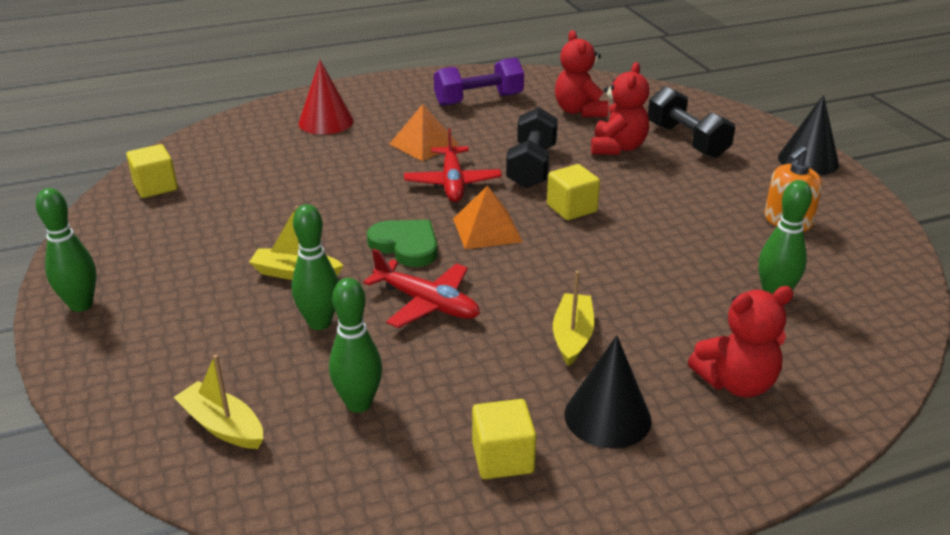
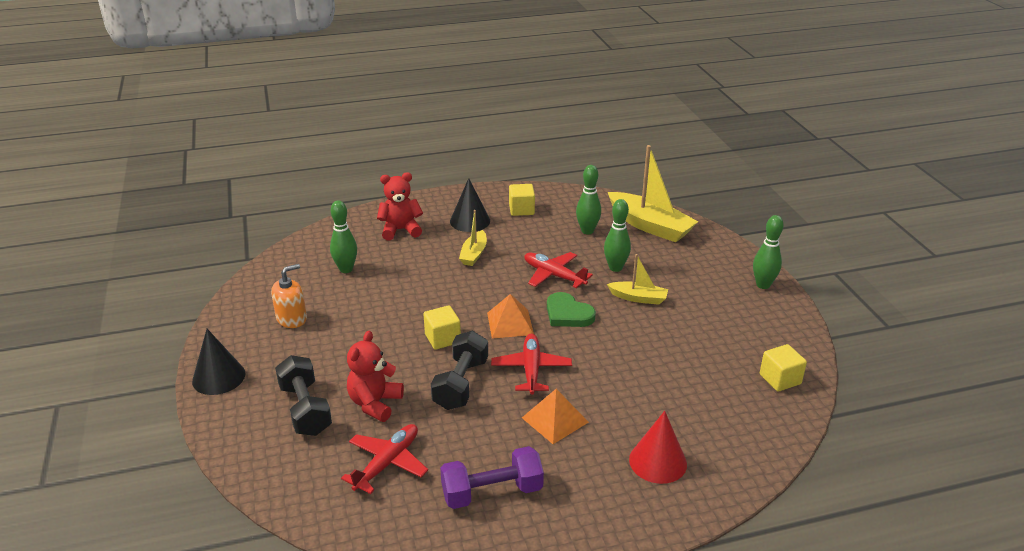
camera: 175 degrees left, 0 degrees up
yellow boat [174,355,263,449] -> yellow boat [608,145,698,242], size x1.87
red teddy bear [555,30,608,117] -> red plane [341,424,428,494]

